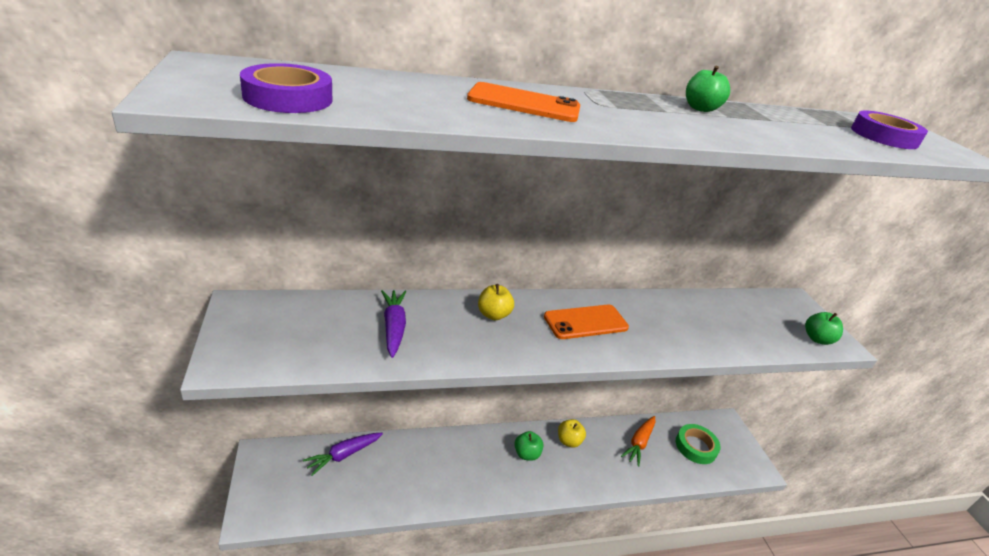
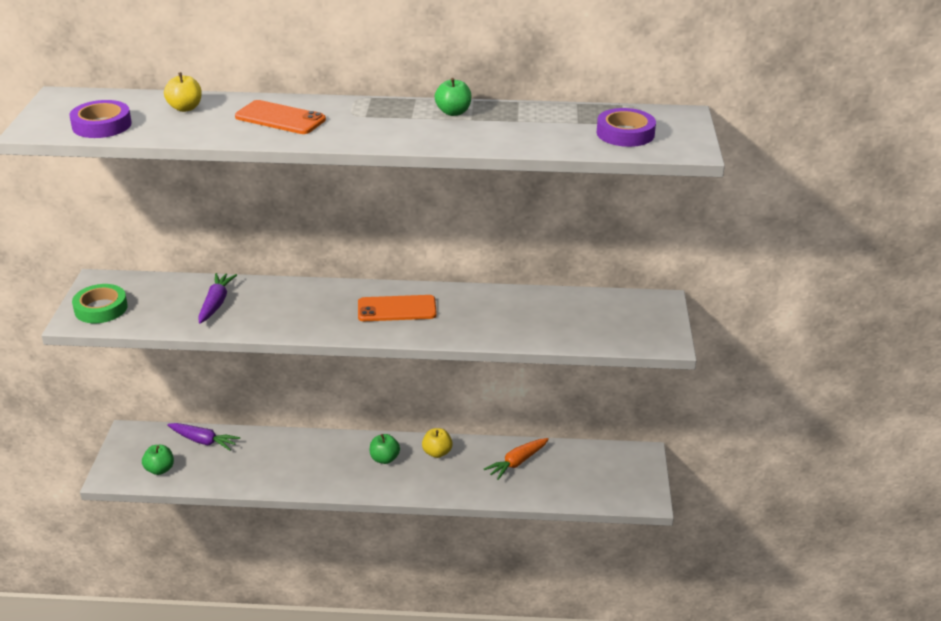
camera: 20 degrees right, 0 degrees up
purple carrot [303,433,383,476] -> purple carrot turned 135 degrees counterclockwise [167,423,240,451]
yellow apple [478,284,514,320] -> yellow apple moved to [164,72,202,112]
green tape [676,424,721,464] -> green tape moved to [72,284,128,323]
green apple [805,312,843,345] -> green apple moved to [142,445,174,475]

